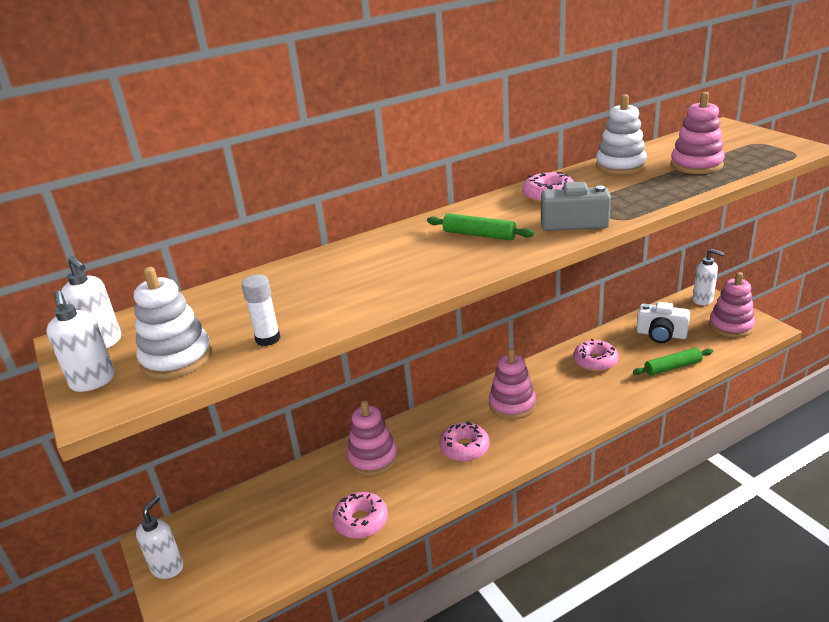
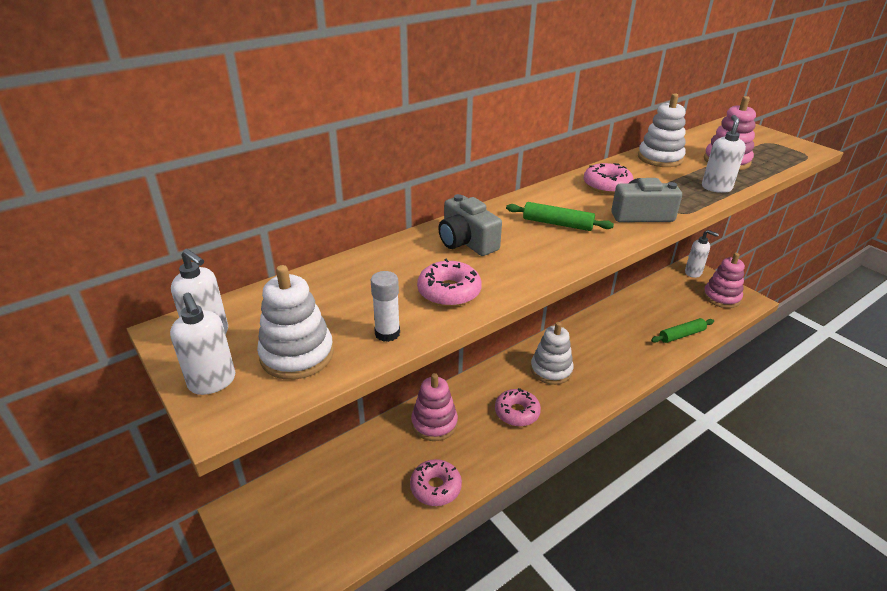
camera: 10 degrees left, 5 degrees up
white soap dispenser [136,496,183,579] -> white soap dispenser moved to [702,115,746,193]
pink stacking toy [489,348,536,420] -> white stacking toy [531,322,574,385]
pink donut [573,339,619,372] -> pink donut moved to [417,258,482,307]
white camera [636,302,690,343] -> none
none -> grey camera [438,194,502,256]

